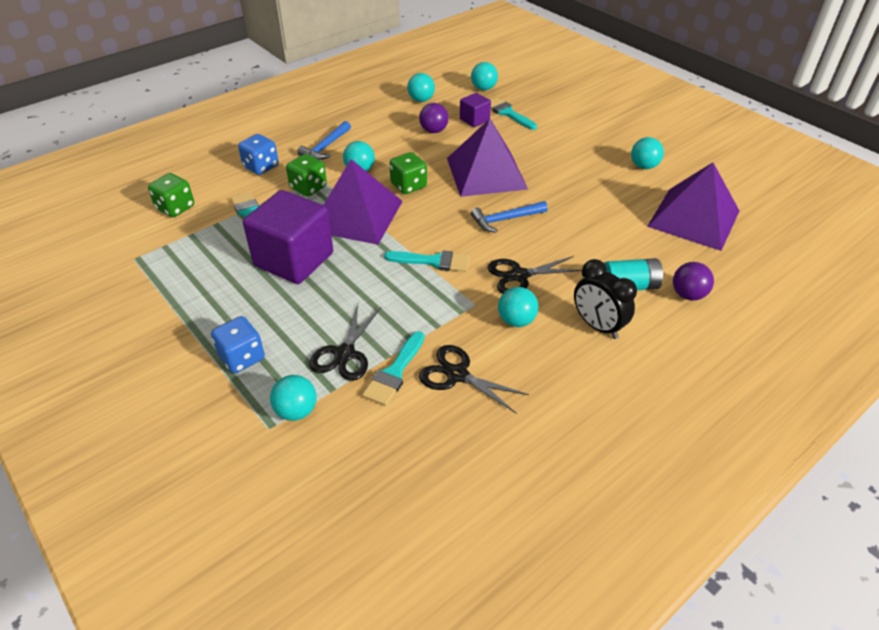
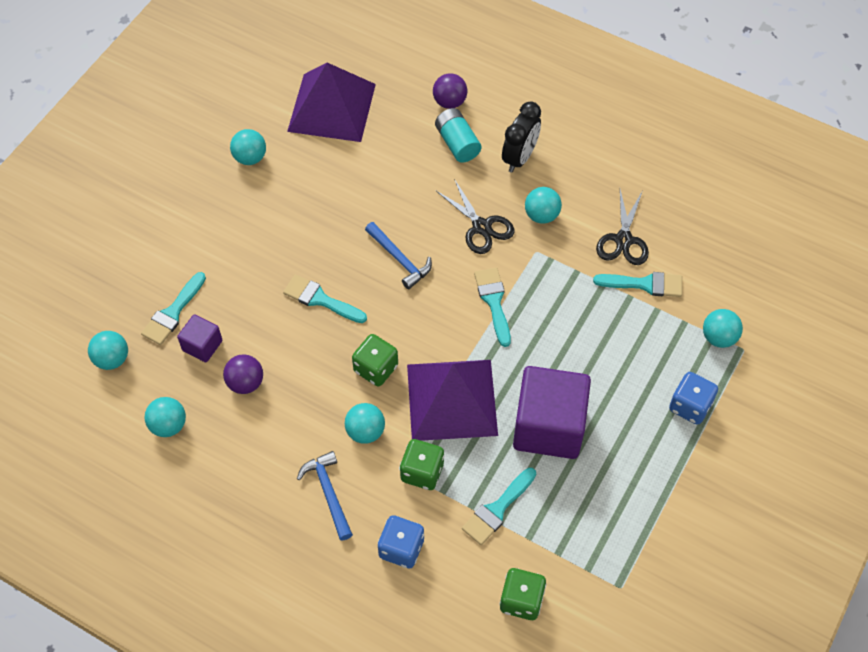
camera: 110 degrees left, 15 degrees up
blue hammer [297,121,351,160] -> blue hammer turned 120 degrees counterclockwise [297,451,353,541]
black scissors [309,304,381,381] -> none
purple pyramid [447,119,528,197] -> turquoise brush [283,275,367,323]

